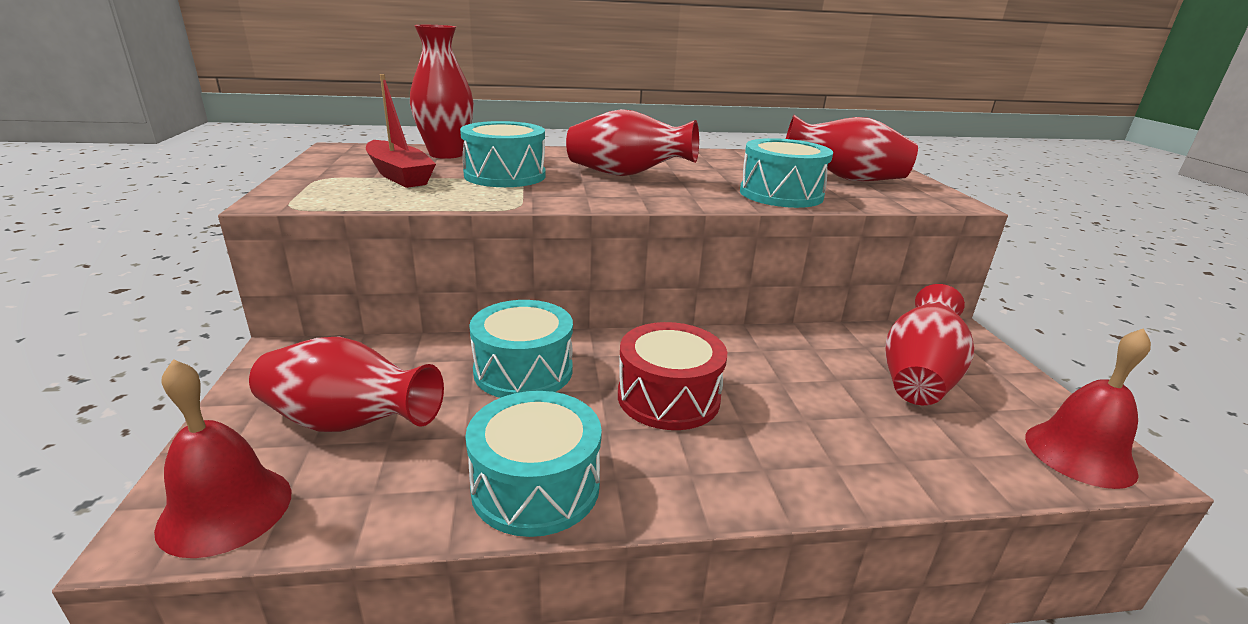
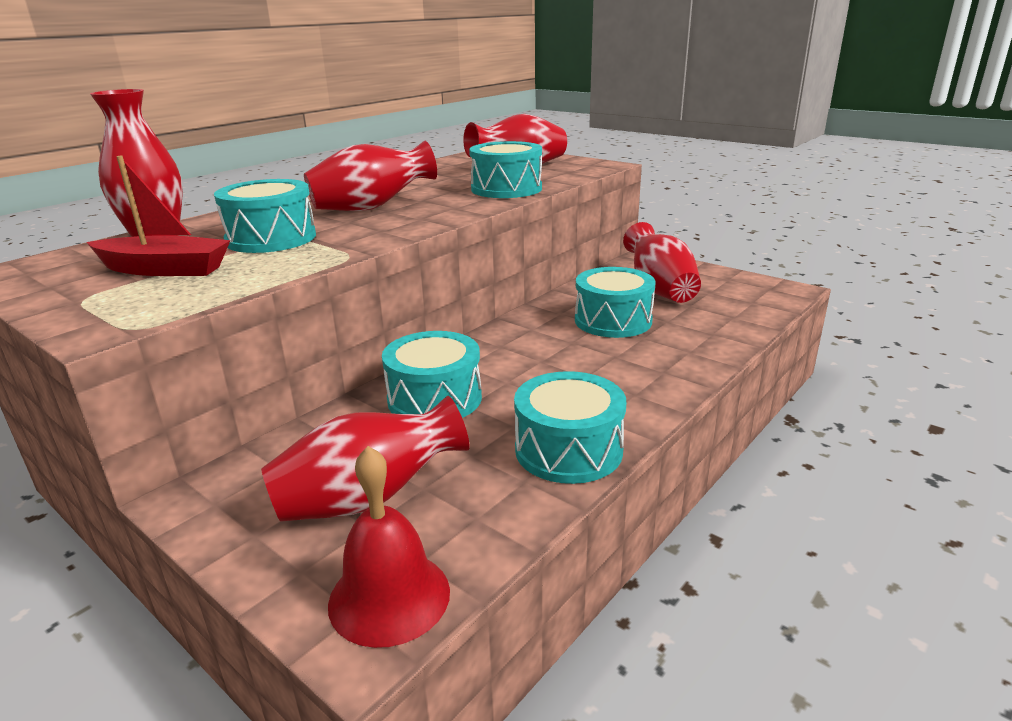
camera: 40 degrees left, 0 degrees up
red drum [618,322,727,430] -> none
red bell [1025,328,1151,489] -> none
none -> turquoise drum [575,267,655,338]

